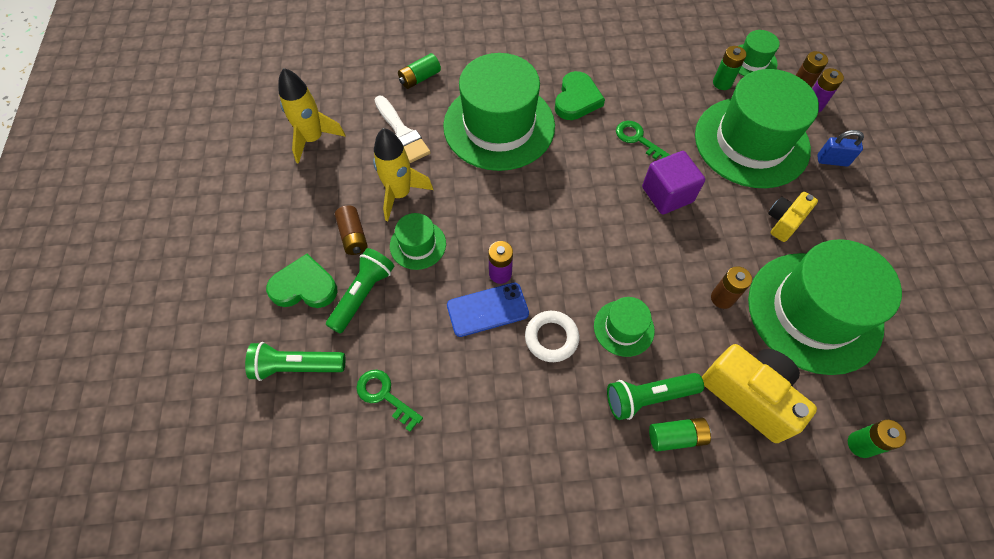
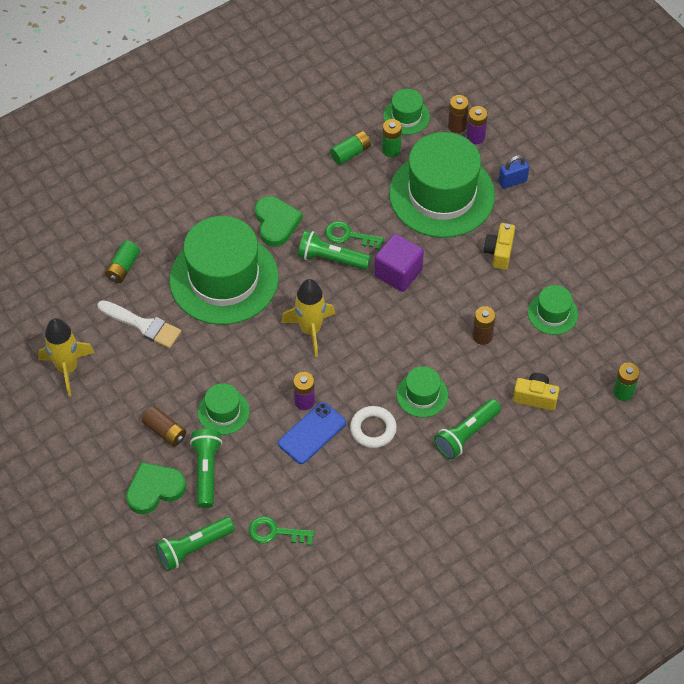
camera: 30 degrees left, 5 degrees down
yellow rocket [373,128,433,221] -> yellow rocket moved to [281,279,335,357]
green battery [649,418,711,452] -> green battery moved to [330,131,371,165]
yellow camera [702,344,817,443] -> yellow camera [513,373,559,411], size x0.58
green hat [748,239,902,375] -> green hat [528,285,578,335], size x0.45
none -> green flashlight [298,230,371,270]

